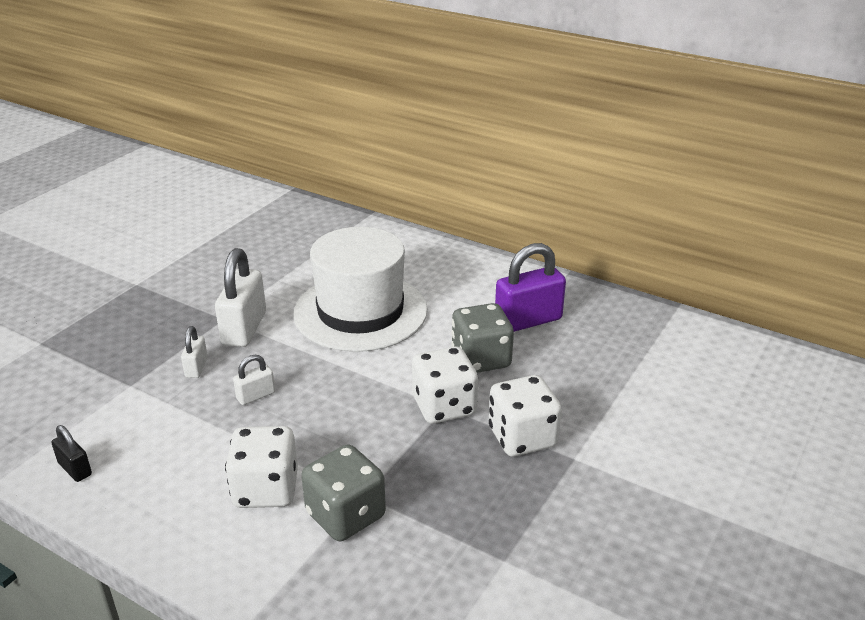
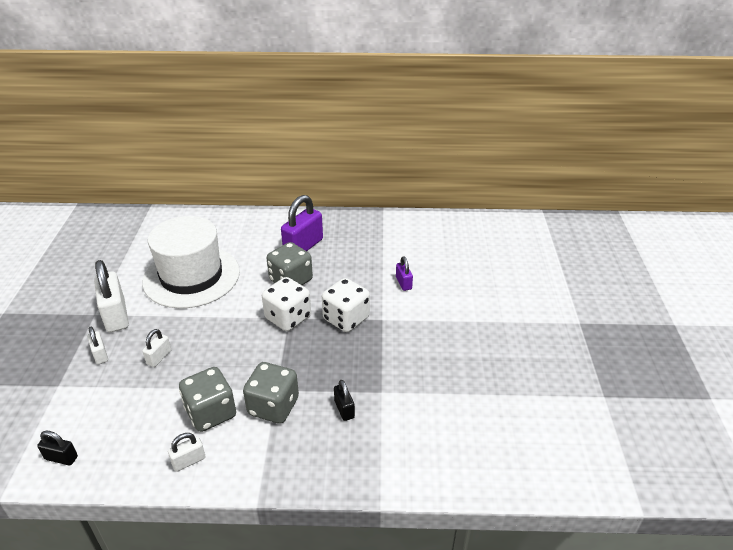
camera: 30 degrees left, 5 degrees up
white dice [225,426,298,508] -> grey dice [179,367,236,432]
none -> white padlock [168,433,205,472]
none -> black padlock [334,380,355,421]
none -> purple padlock [396,256,413,291]

